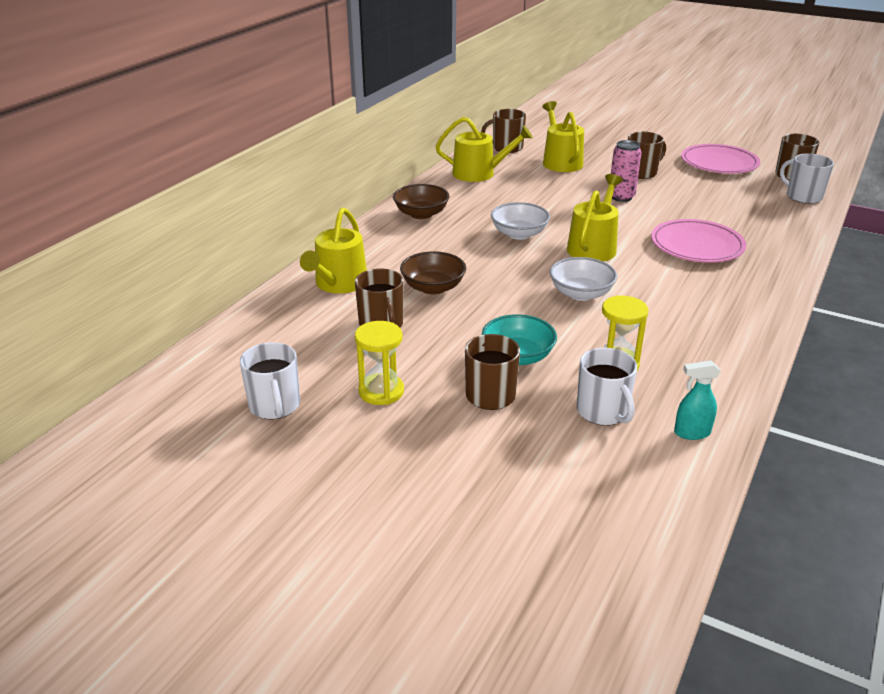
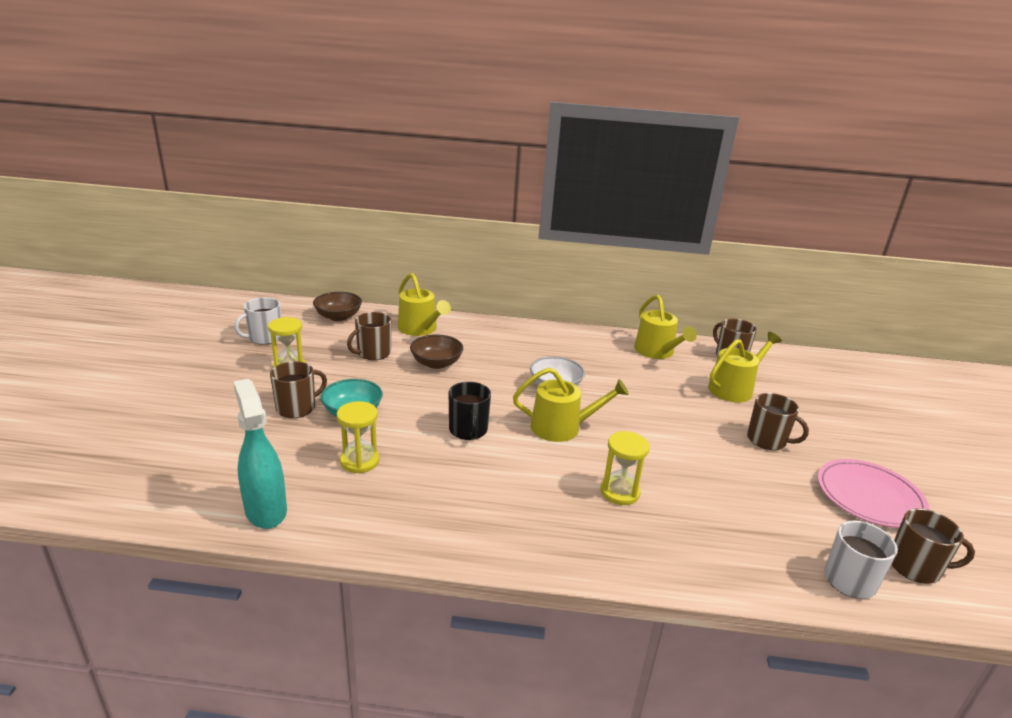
camera: 65 degrees right, 5 degrees down
yellow watering can [300,208,367,294] -> yellow watering can turned 120 degrees counterclockwise [398,273,451,336]
brown bowl [393,184,450,219] -> brown bowl moved to [313,292,362,321]
white bowl [550,257,617,301] -> black mug [449,382,491,440]
white mug [577,348,637,426] -> none
pink can [611,140,642,202] -> none
pink plate [651,219,746,263] -> yellow hourglass [600,431,650,505]
turquoise spray bottle [674,360,721,440] -> turquoise spray bottle [233,379,287,529], size x1.83

